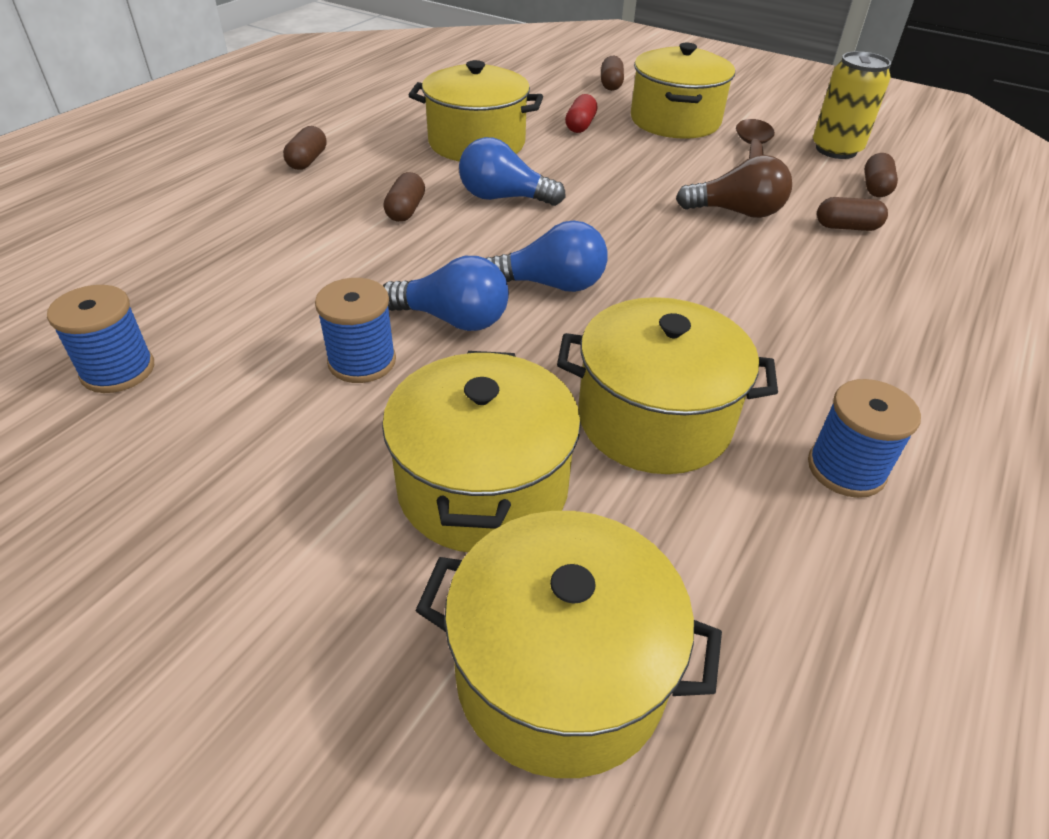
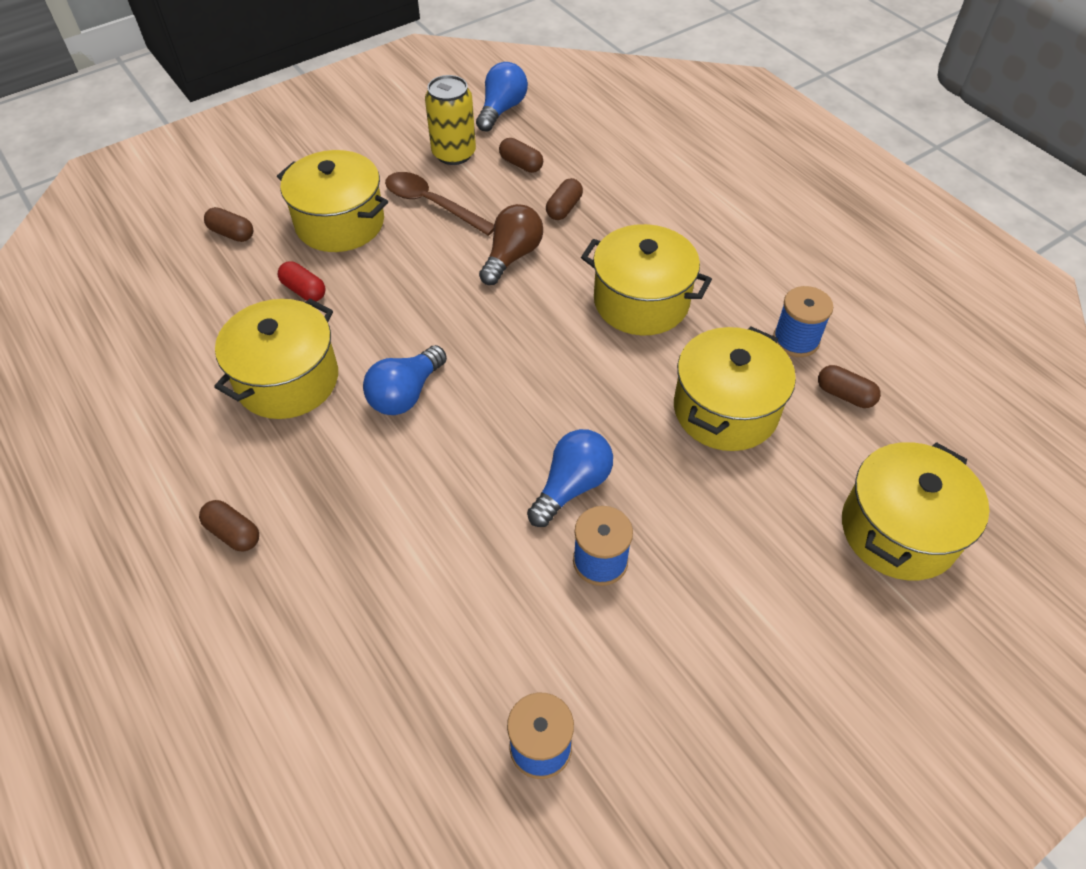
camera: 65 degrees left, 10 degrees up
yellow pot [382,351,581,552] -> yellow pot moved to [581,224,712,335]
brown capsule [383,172,425,222] -> brown capsule moved to [818,365,881,408]
blue light bulb [486,220,608,292] -> blue light bulb moved to [476,62,528,132]

